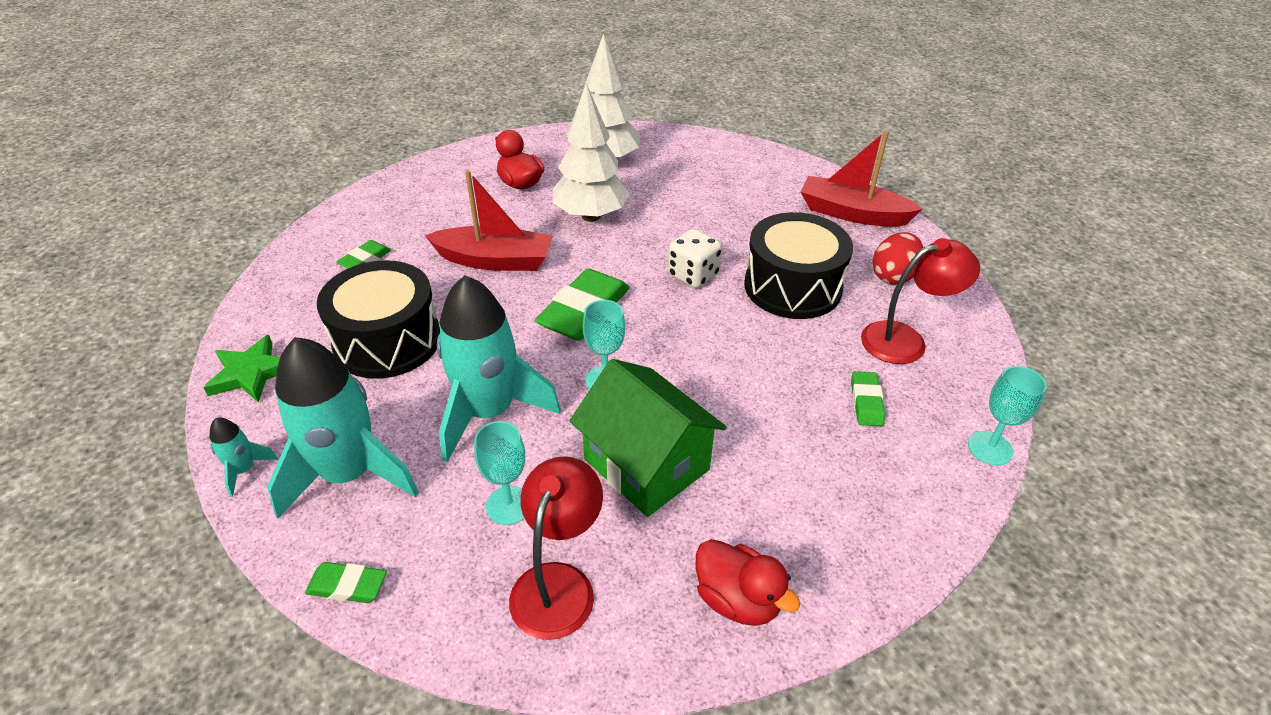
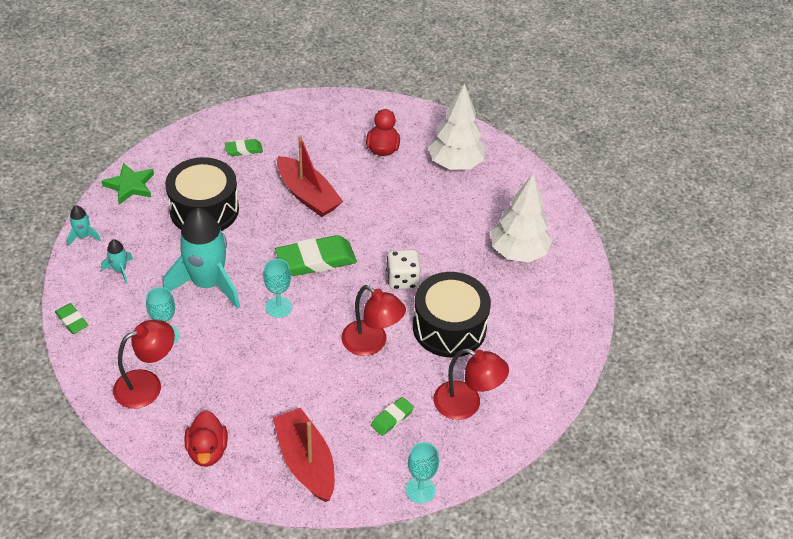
camera: 40 degrees right, 5 degrees up
turquoise rocket [267,337,419,519] -> turquoise rocket [101,239,133,284], size x0.42
white tree [553,83,630,222] -> white tree moved to [491,174,552,262]
green house [570,359,727,517] -> none
red boat [801,130,923,227] -> red boat moved to [273,408,335,502]
red egg [873,232,923,285] -> none
none -> red lamp [341,285,406,356]

